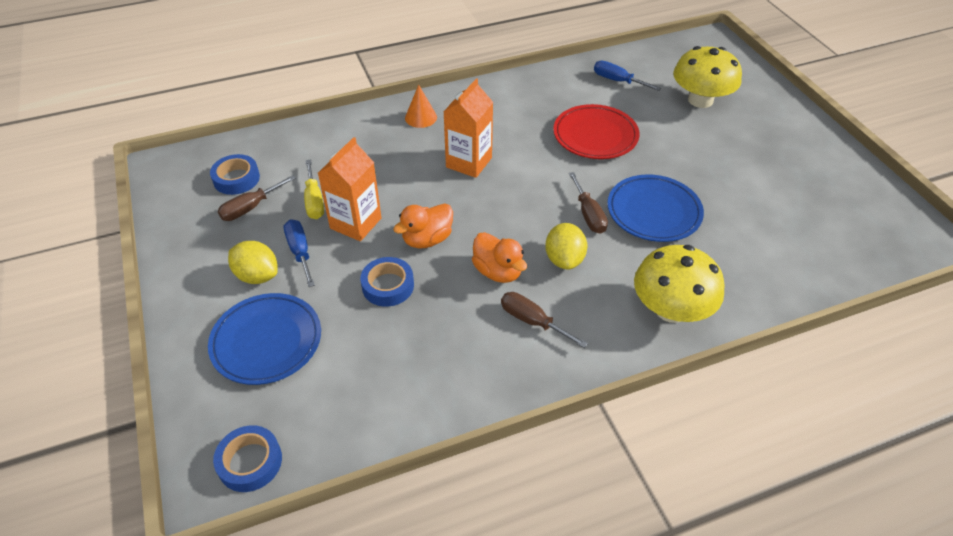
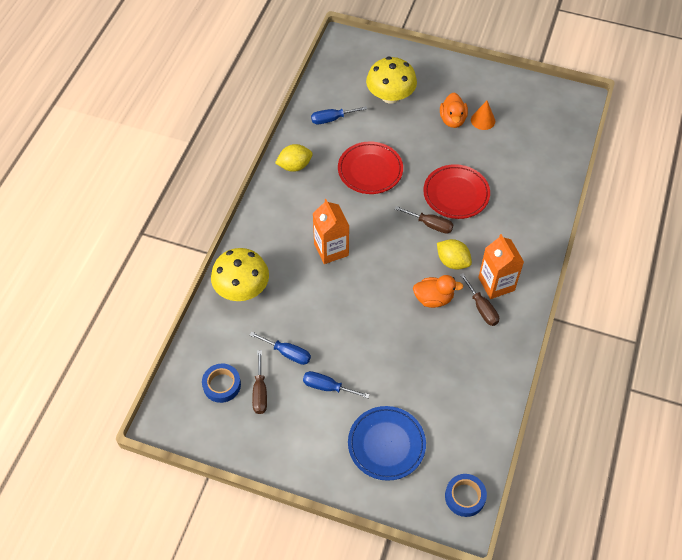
camera: 50 degrees left, 10 degrees up
yellow lemon [228,241,278,284] -> yellow lemon moved to [275,144,312,172]
yellow screwdriver [304,160,324,219] -> blue screwdriver [250,332,311,365]
orange carton [318,137,382,241] -> orange carton moved to [478,234,524,299]
blue tape [360,257,414,307] -> none
orange duck [393,203,453,249] -> orange duck moved to [440,93,468,128]
orange cone [405,85,437,128] -> orange cone moved to [471,101,495,130]
brown screwdriver [501,292,588,348] -> brown screwdriver turned 105 degrees counterclockwise [460,273,499,326]
blue plate [607,174,704,242] -> red plate [423,164,490,219]
yellow mushroom [634,245,725,323] -> yellow mushroom moved to [211,248,269,301]

